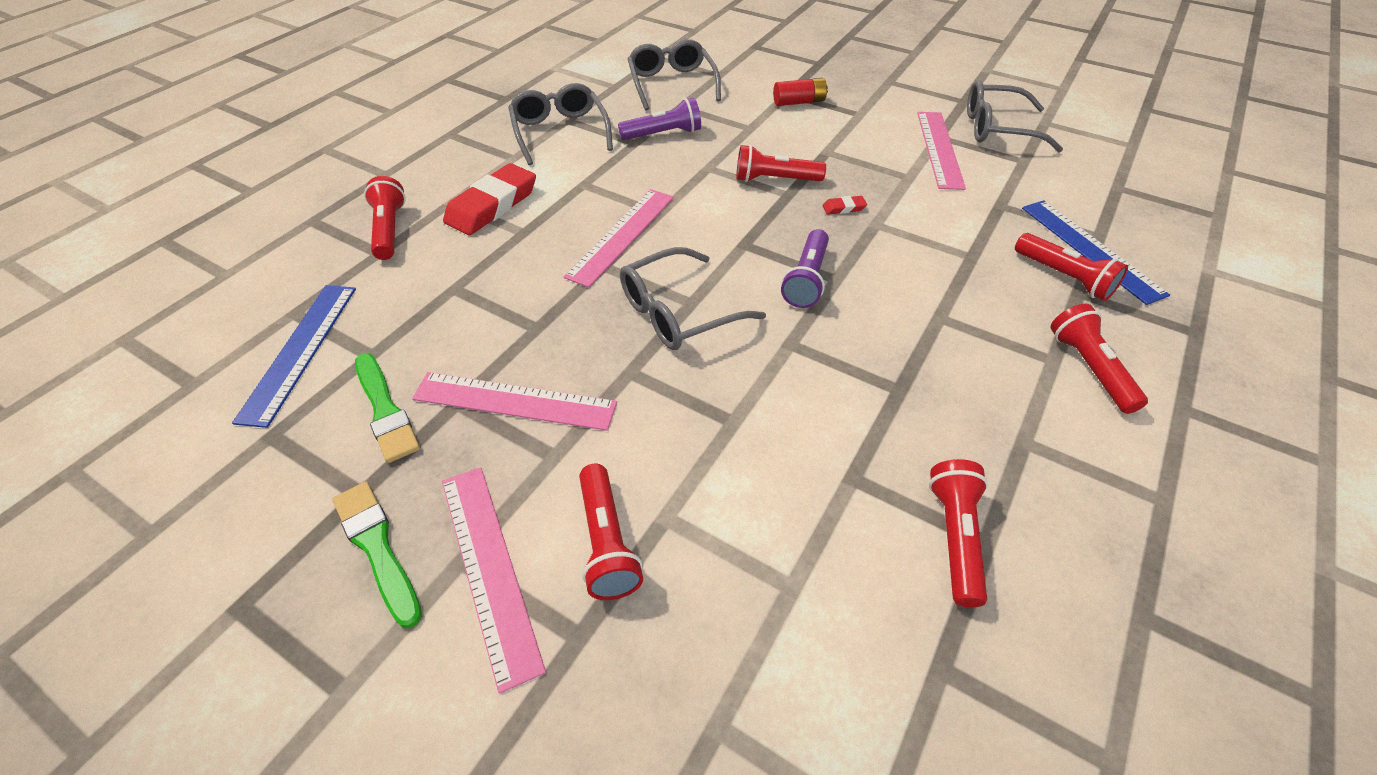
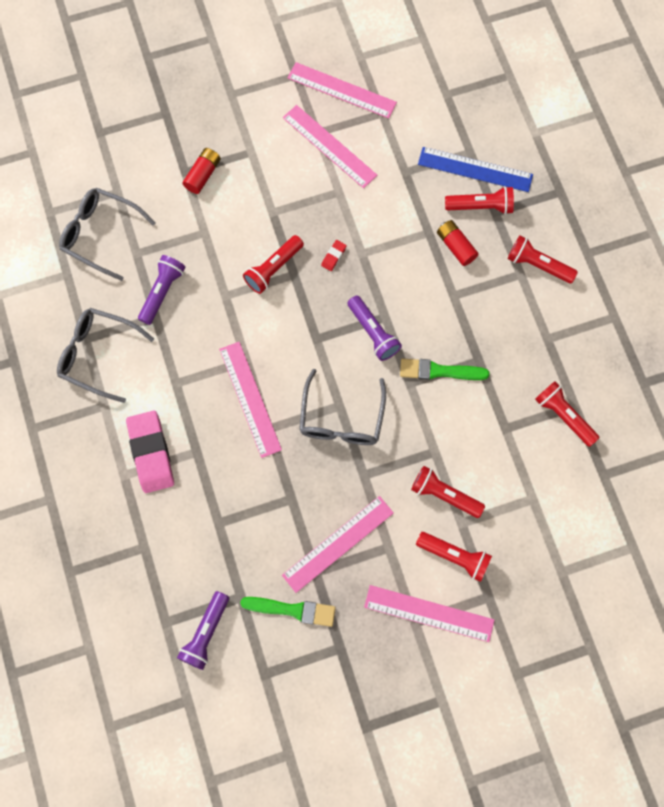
camera: 50 degrees left, 25 degrees up
blue ruler [232,285,356,428] -> purple flashlight [177,591,229,670]
green brush [332,481,422,628] -> green brush moved to [400,358,490,380]
red flashlight [364,176,406,260] -> red flashlight moved to [411,466,485,518]
red eraser [443,163,536,235] -> pink eraser [126,411,174,493]
grey glasses [967,81,1063,152] -> pink ruler [288,62,397,118]
none -> red battery [437,220,479,266]

